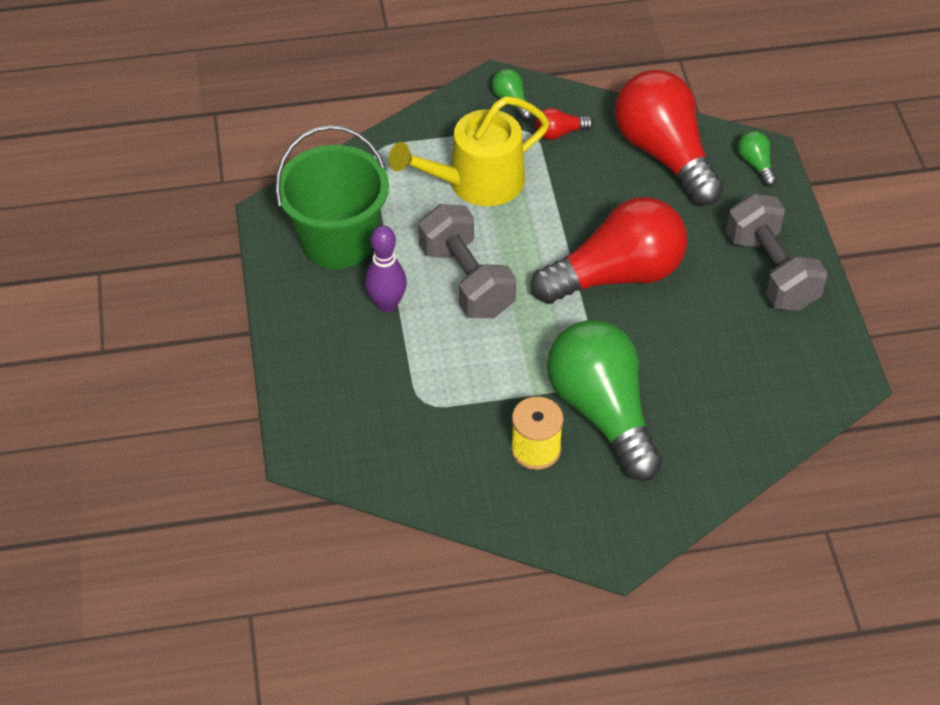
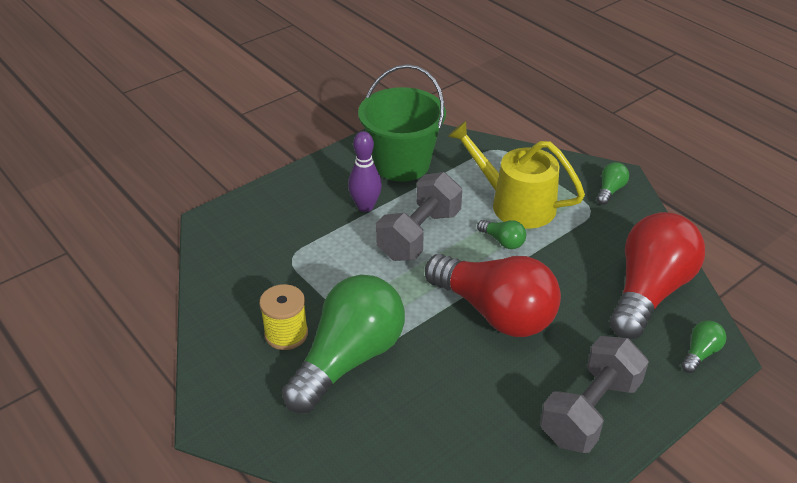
camera: 60 degrees right, 10 degrees down
red light bulb [535,108,593,140] -> none
none -> green light bulb [477,220,526,249]

